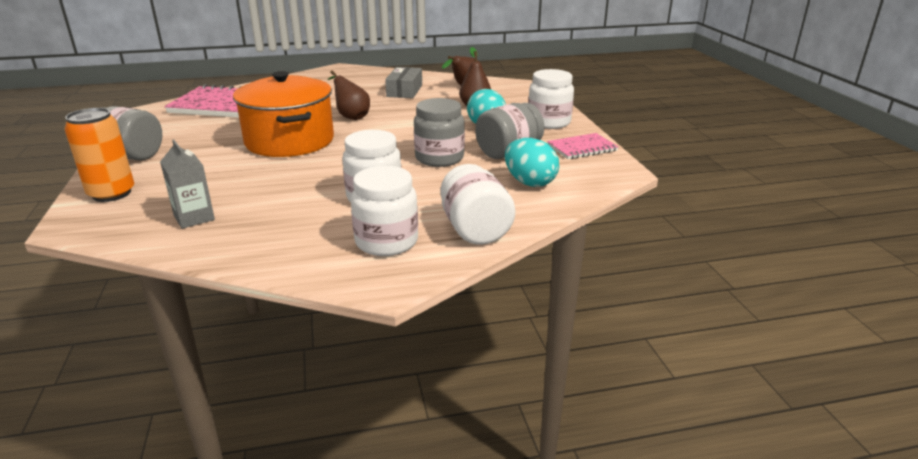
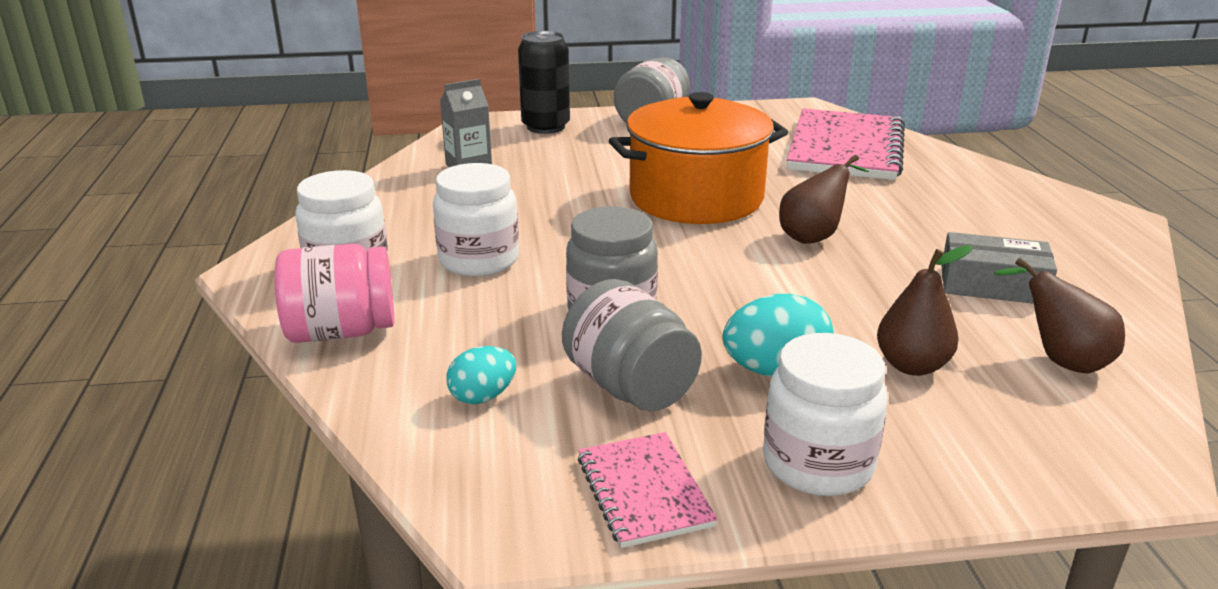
camera: 95 degrees right, 0 degrees up
orange can [65,108,134,202] -> black can [518,31,570,134]
white jar [440,164,515,245] -> pink jar [274,244,394,343]
turquoise egg [505,138,559,187] -> turquoise egg [446,346,516,404], size x0.63

